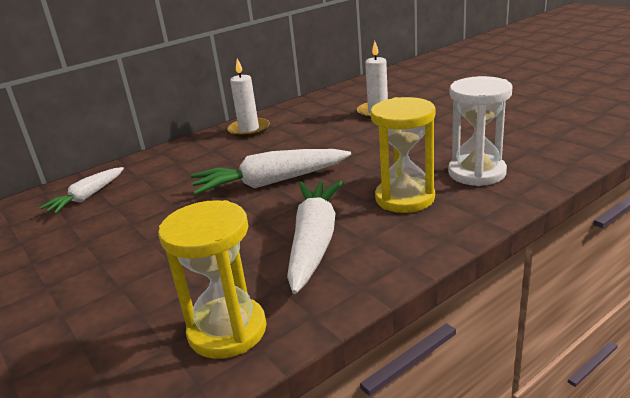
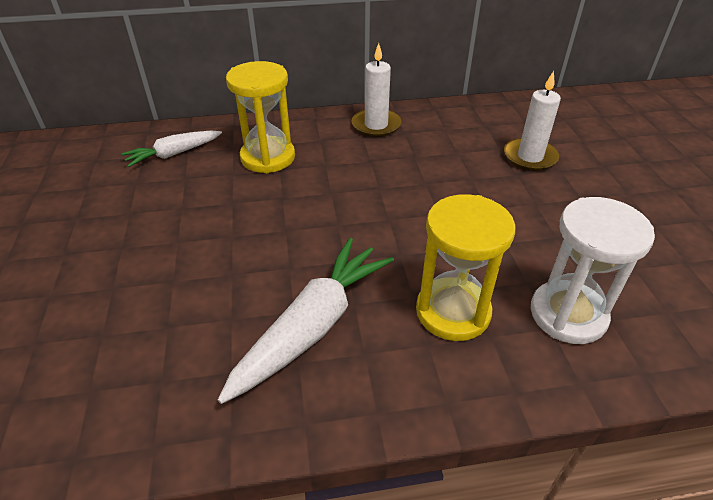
camera: 25 degrees right, 15 degrees up
yellow hourglass [158,200,266,359] -> yellow hourglass moved to [226,61,295,173]
white carrot [191,149,351,195] -> none

